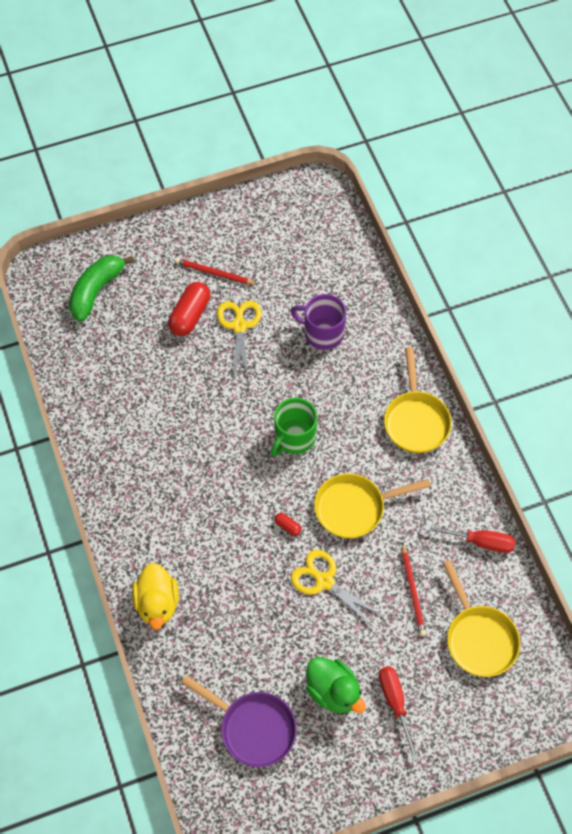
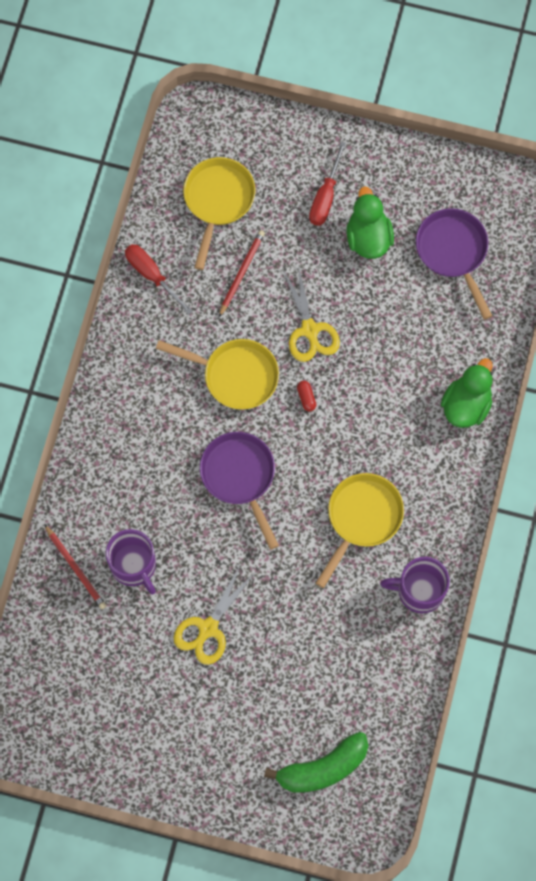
camera: 145 degrees left, 10 degrees up
yellow duck [132,563,179,630] -> green duck [441,358,493,428]
red capsule [168,282,210,336] -> none
red pencil [175,258,258,285] -> red pencil moved to [44,524,106,609]
green mug [271,398,317,456] -> purple pan [200,432,279,550]
yellow pan [384,347,452,453] -> yellow pan moved to [316,473,404,588]
none -> purple mug [380,557,450,613]

